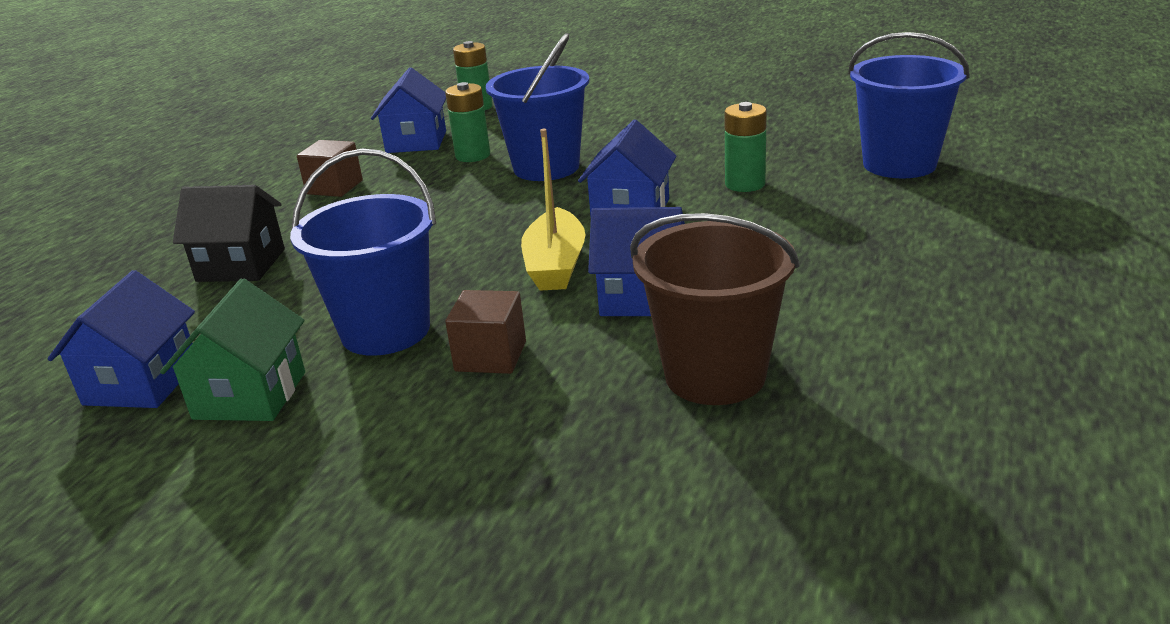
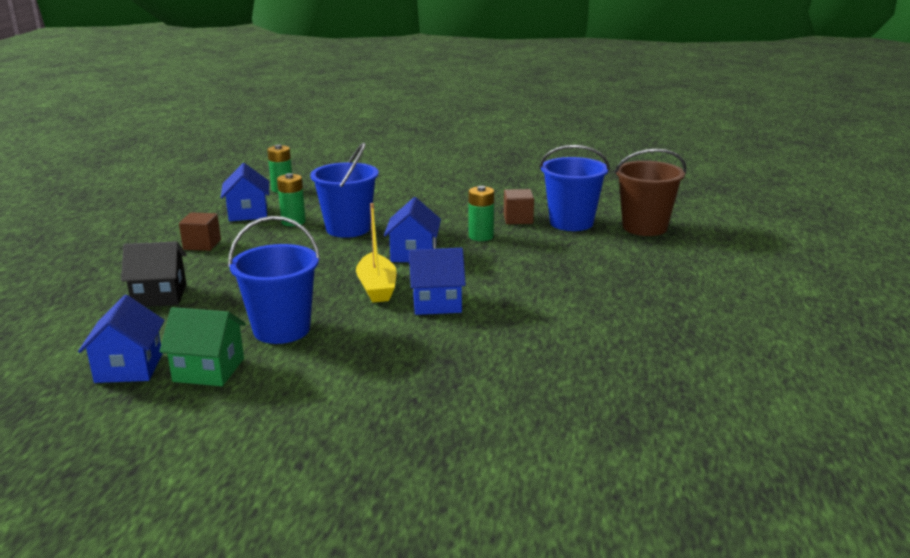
camera: 15 degrees left, 5 degrees down
green house [160,279,305,421] -> green house turned 75 degrees counterclockwise [159,307,246,386]
brown cube [445,290,526,374] -> brown cube moved to [504,189,534,224]
brown bucket [630,213,800,405] -> brown bucket moved to [614,149,687,236]

